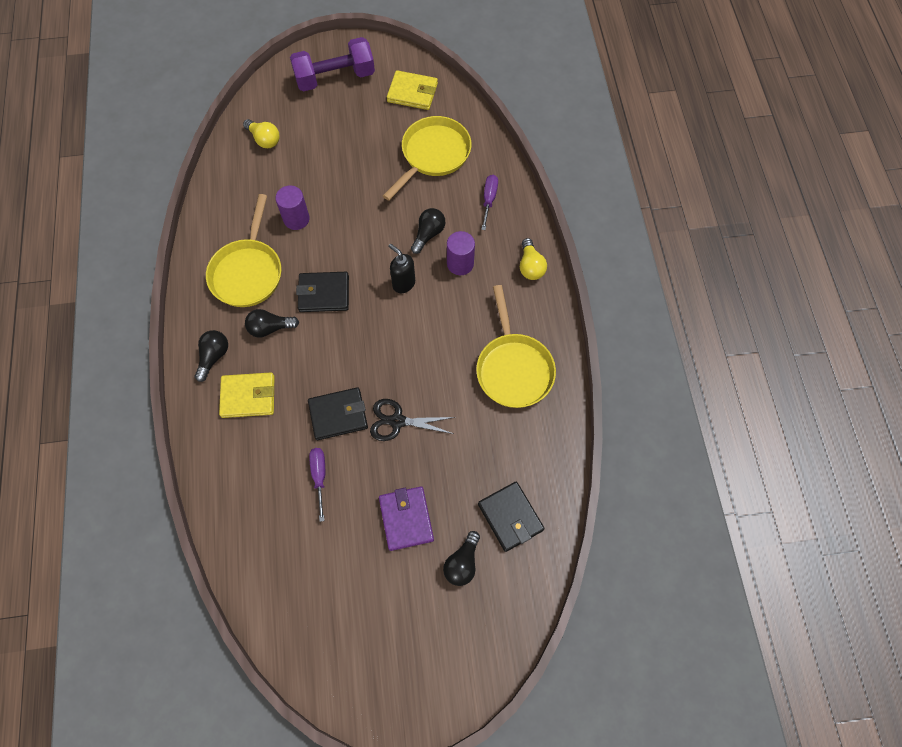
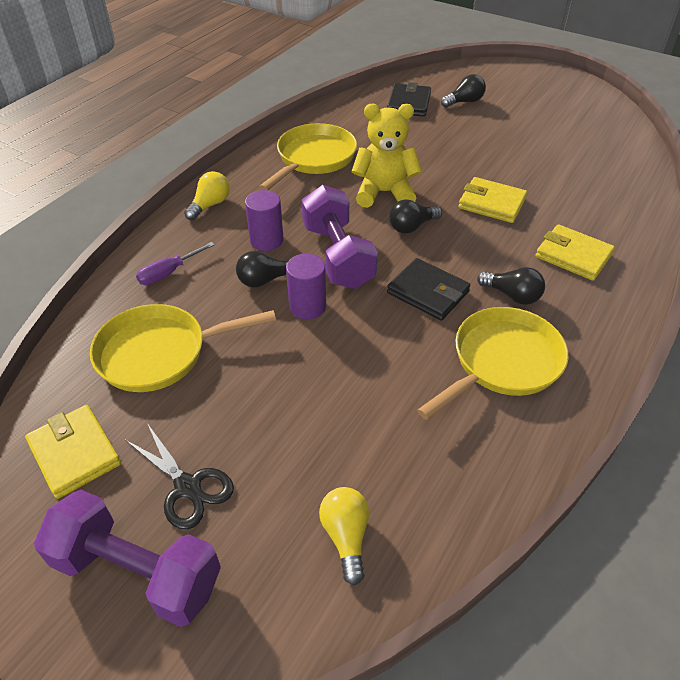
camera: 140 degrees left, 20 degrees down
black light bulb [195,330,228,382] -> black light bulb moved to [389,200,442,233]
purple cylinder [275,185,310,230] -> purple cylinder moved to [286,254,326,320]
black wallet [308,387,368,440] -> yellow wallet [458,177,527,223]
purple screwdriver [309,448,325,522] -> none
black scissors [370,399,455,441] -> black scissors moved to [125,423,234,530]
purple wallet [379,486,434,551] -> none
black soap dispenser [388,244,415,293] -> purple dumbbell [302,185,378,289]
none -> yellow teddy bear [352,104,422,208]

